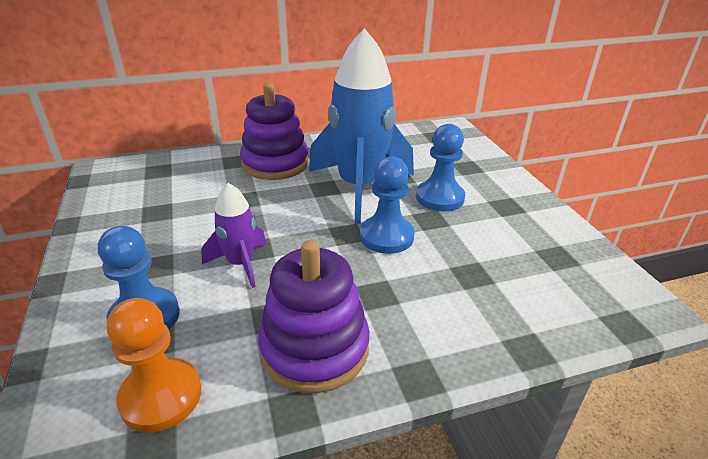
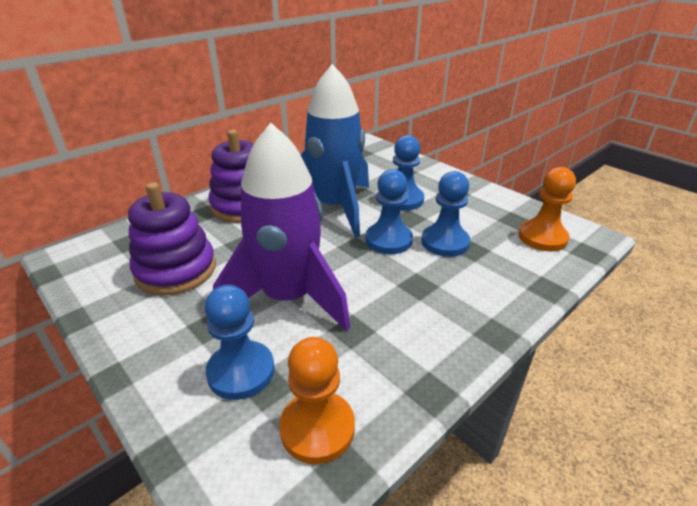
camera: 25 degrees left, 0 degrees up
purple rocket [201,183,267,288] -> purple rocket [213,123,350,331], size x2.01
purple stacking toy [258,240,370,393] -> purple stacking toy moved to [128,182,216,295]
none -> blue pawn [421,171,470,257]
none -> orange pawn [518,167,576,251]

